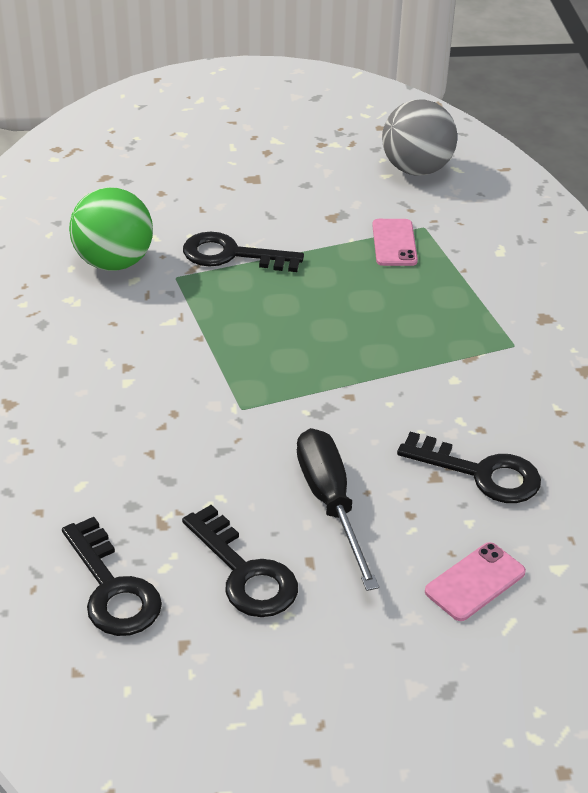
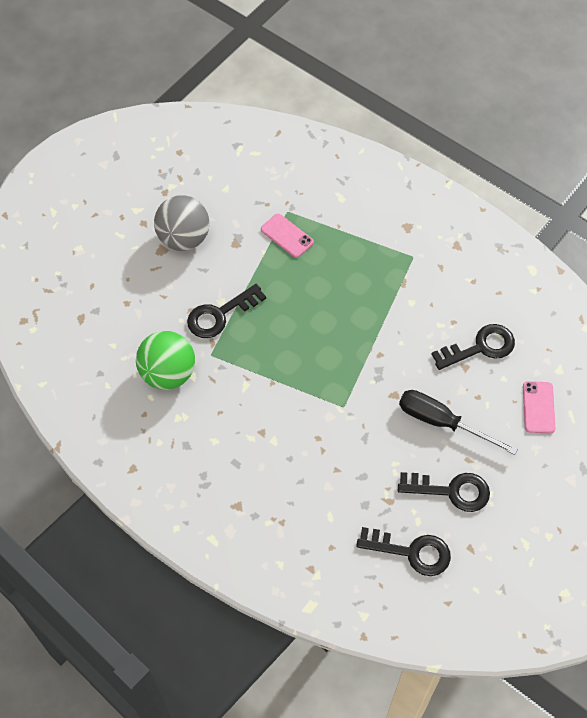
camera: 45 degrees left, 20 degrees up
grey ball [382,99,457,176] -> grey ball moved to [154,195,209,251]

